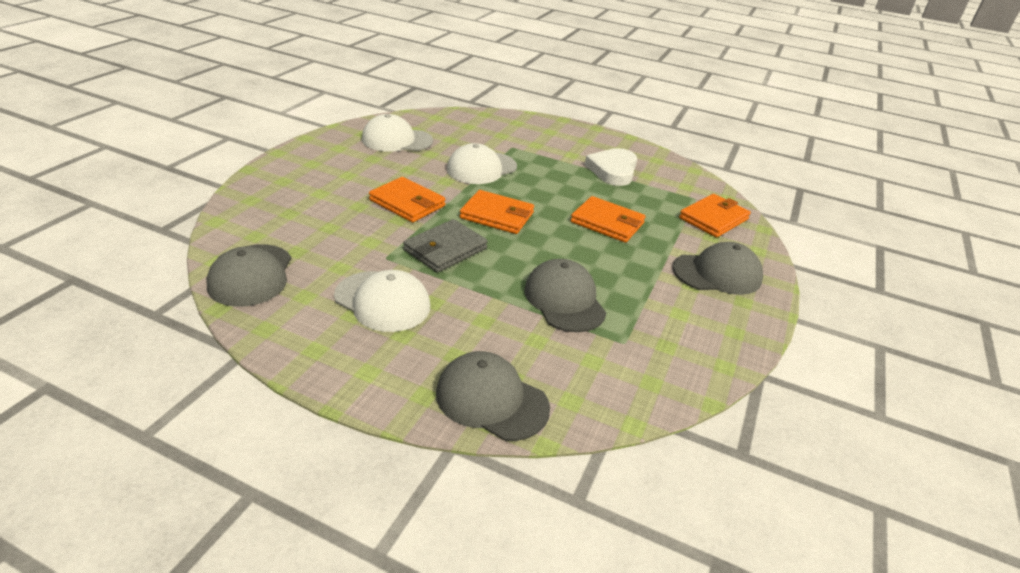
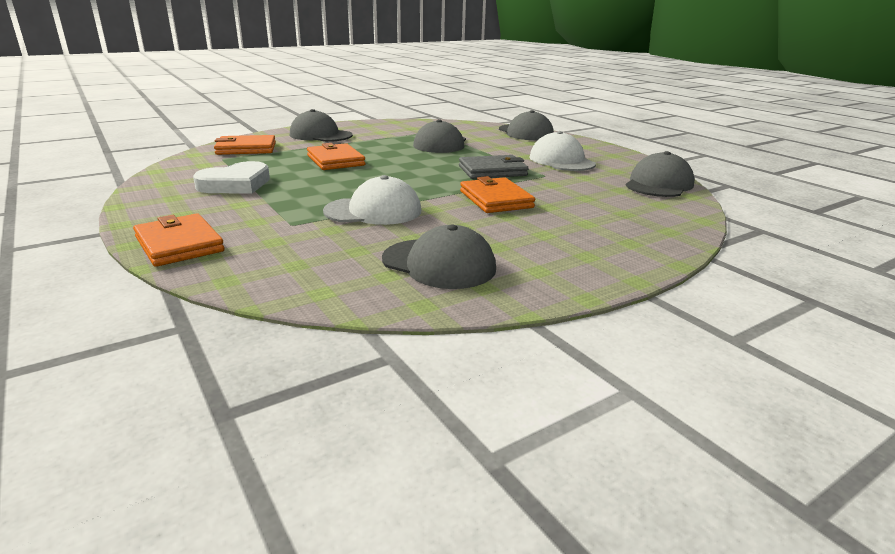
camera: 145 degrees left, 10 degrees down
white cap [362,114,433,152] -> grey cap [382,225,496,289]
orange wallet [460,190,534,234] -> orange wallet moved to [133,213,225,267]

